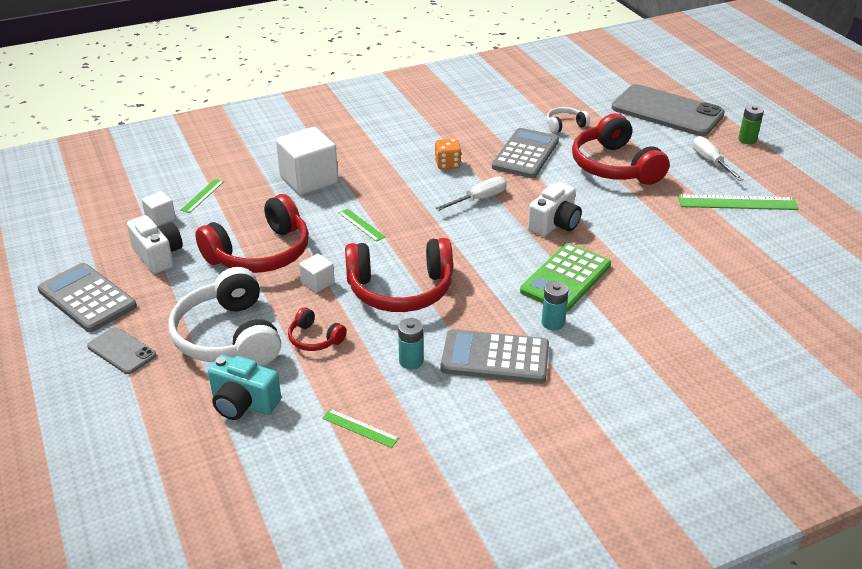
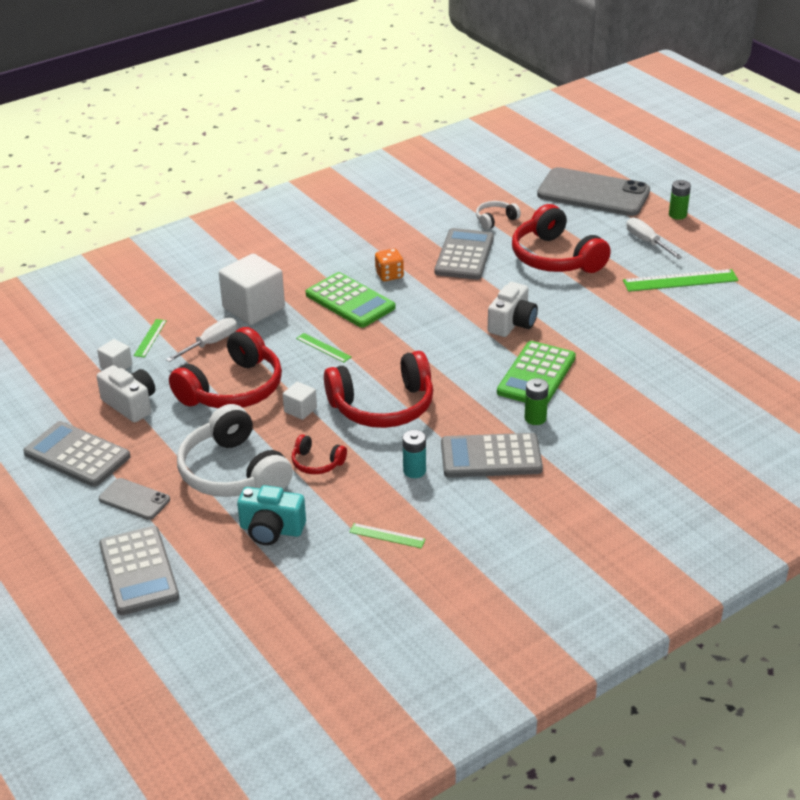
camera: 10 degrees left, 0 degrees up
white screwdriver [436,177,507,211] -> white screwdriver moved to [166,318,237,362]
turquoise battery [541,281,568,330] -> green battery [524,378,549,425]
none -> grey calculator [99,526,179,615]
none -> green calculator [306,272,396,328]

